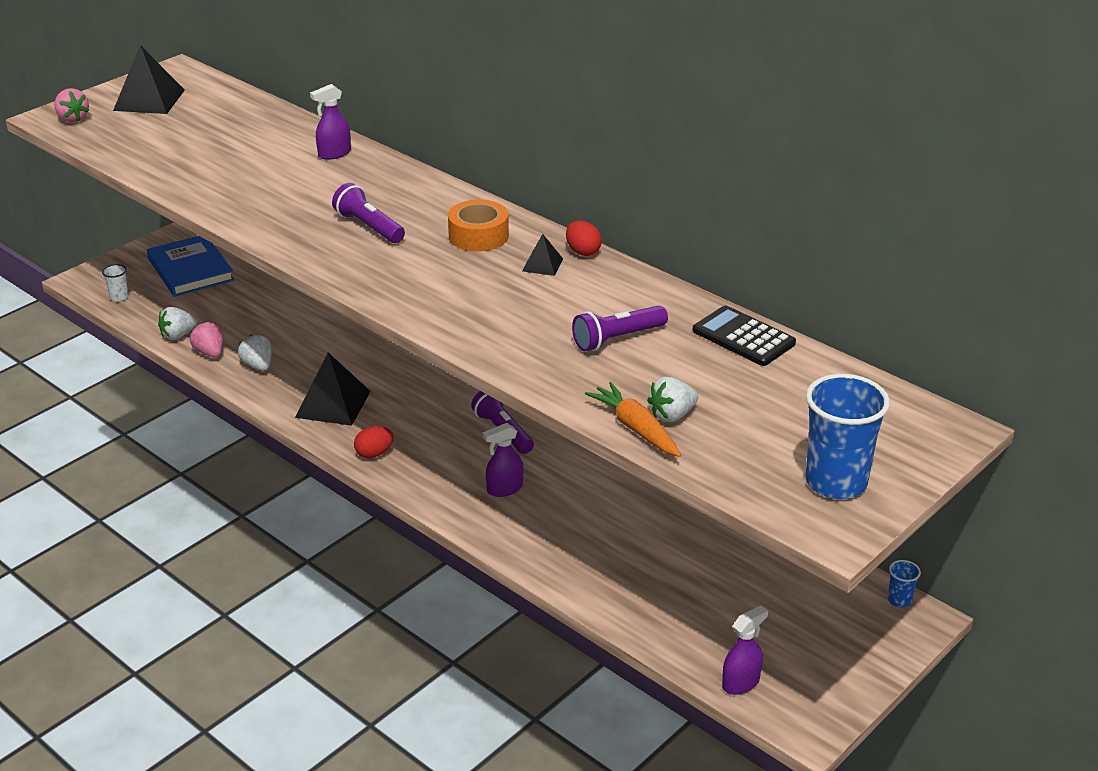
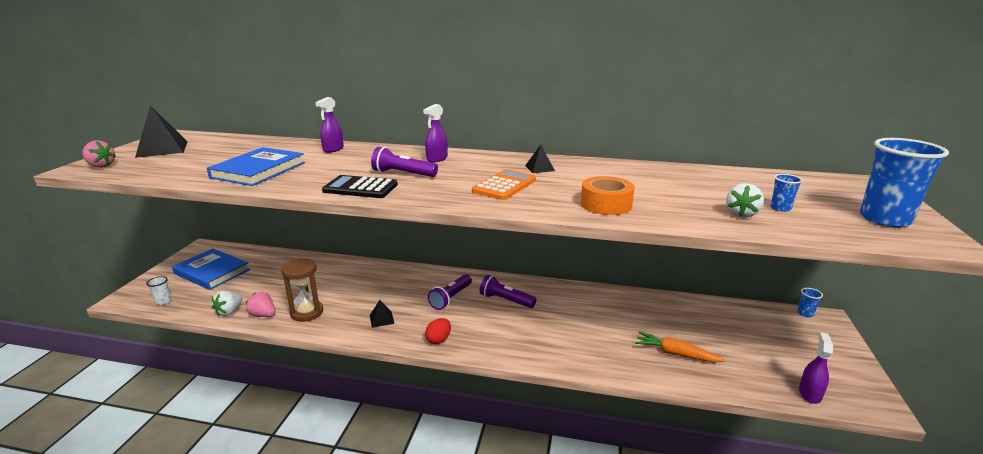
camera: 30 degrees left, 10 degrees down
white strawberry [238,334,272,371] -> brown hourglass [281,258,323,322]
black pyramid [295,353,371,426] -> black pyramid [370,300,394,328], size x0.51
orange tape [448,199,509,251] -> orange tape moved to [581,176,635,215]
purple spray bottle [483,423,523,497] -> purple spray bottle moved to [423,104,448,162]
red egg [566,221,602,256] -> none
purple flashlight [572,305,668,351] -> purple flashlight moved to [428,274,472,310]
orange carrot [585,382,681,457] -> orange carrot moved to [635,332,725,362]
black calculator [693,306,796,366] -> black calculator moved to [322,175,398,198]
none -> blue book [207,147,305,186]
none -> orange calculator [472,169,536,200]
none -> blue cup [770,174,803,212]

